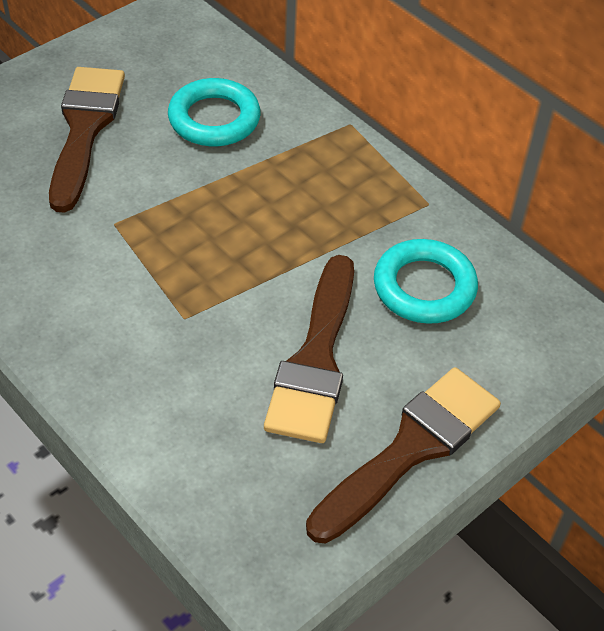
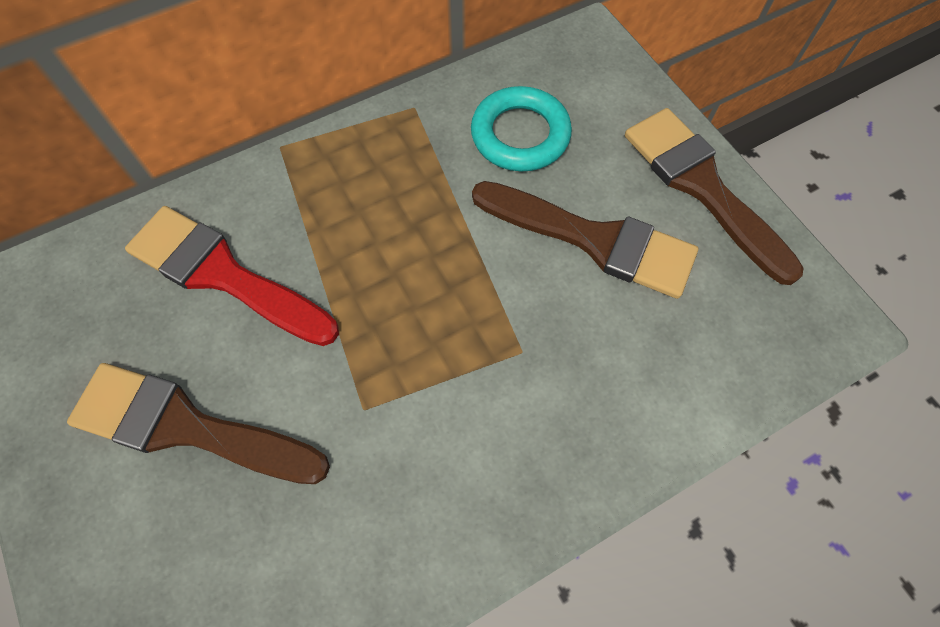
camera: 75 degrees left, 15 degrees up
turquoise ring [168,78,261,146] -> red brush [125,206,339,346]

